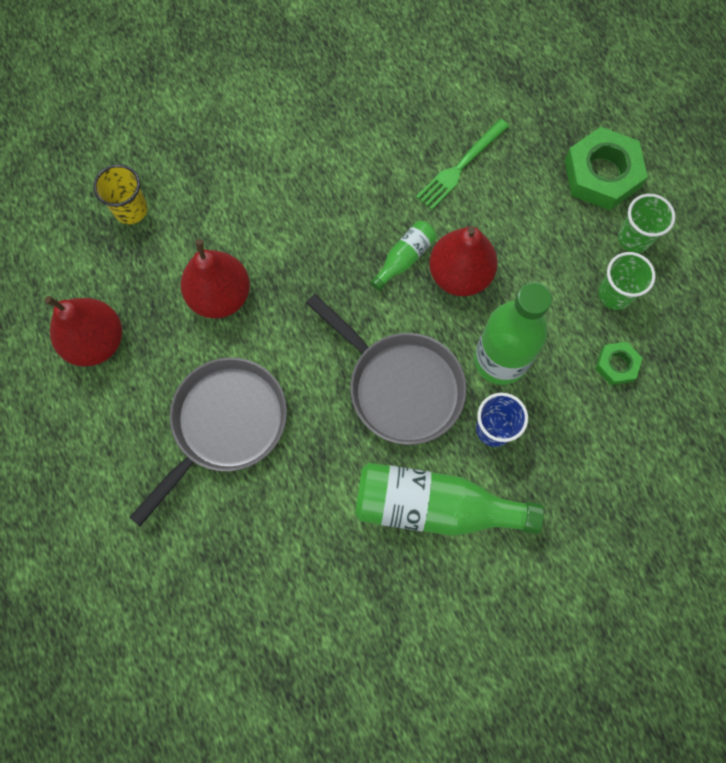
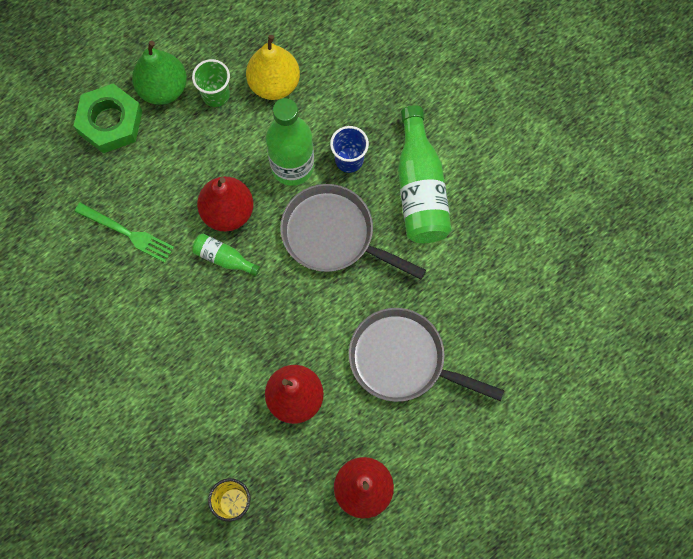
camera: 105 degrees left, 0 degrees up
grey pan [306,294,467,445] -> grey pan turned 90 degrees counterclockwise [280,184,426,279]
green nut [595,342,643,385] -> yellow pear [246,35,300,100]
green cup [618,194,675,253] -> green pear [132,41,187,105]

